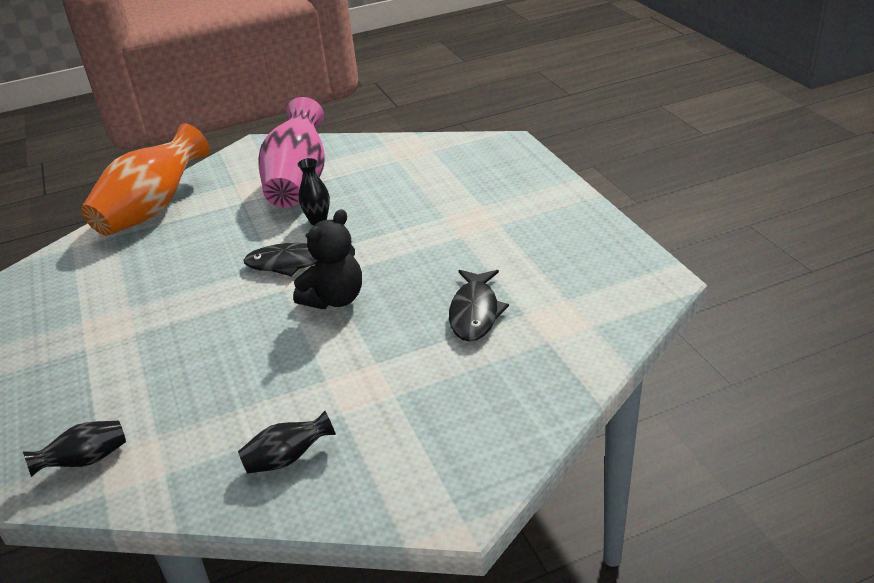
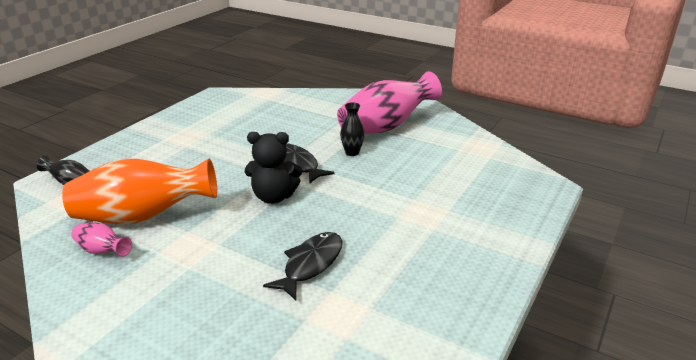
camera: 50 degrees right, 5 degrees down
orange vase [81,123,210,236] -> orange vase moved to [62,158,217,224]
black vase [238,411,336,474] -> pink vase [71,222,132,257]
black fish [449,270,509,342] -> black fish turned 150 degrees clockwise [263,232,342,300]

